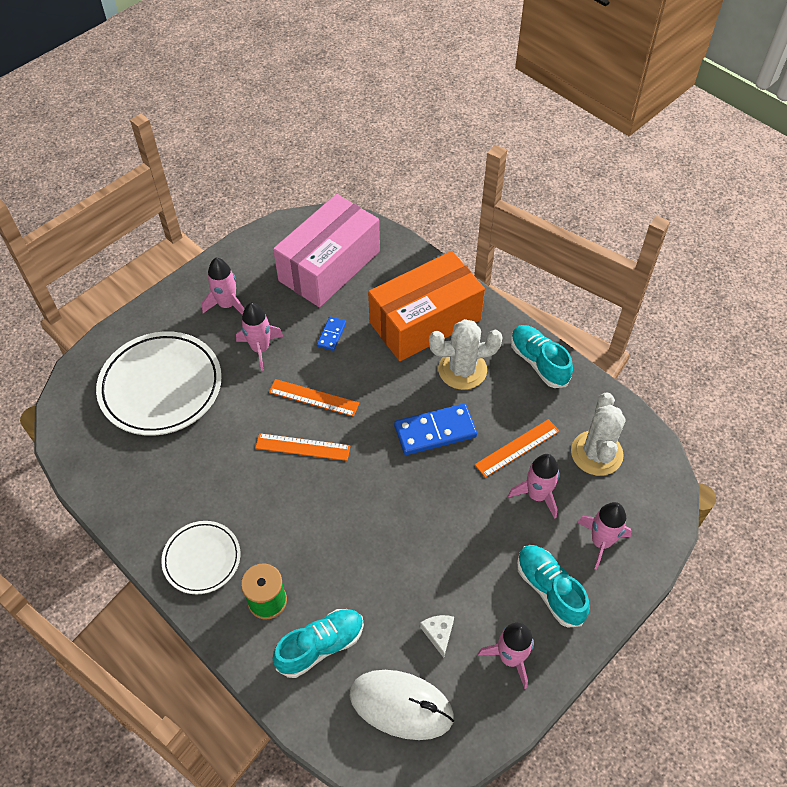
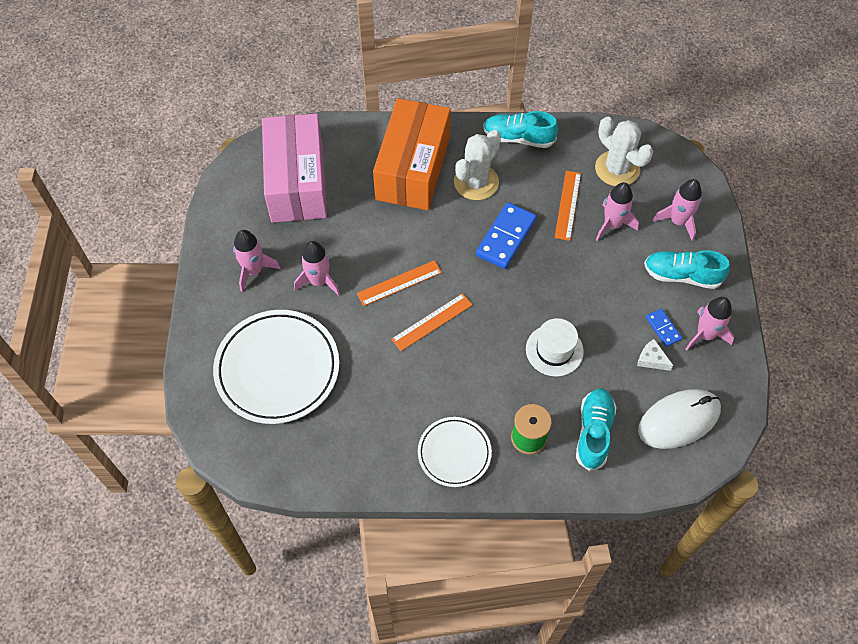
camera: 45 degrees left, 5 degrees up
blue domino [317,316,346,351] -> blue domino moved to [646,309,682,347]
none -> white hat [526,318,584,377]

